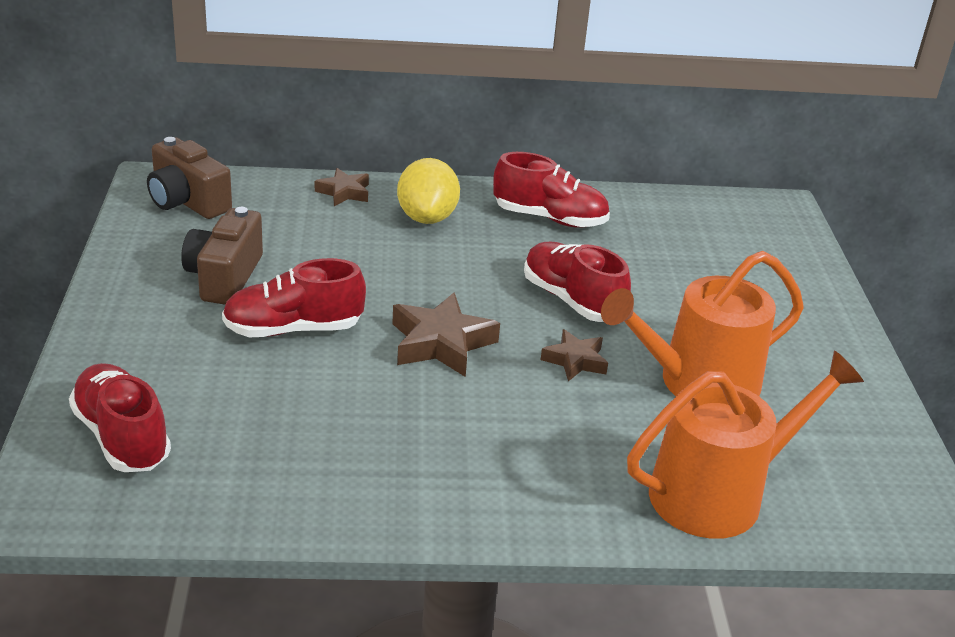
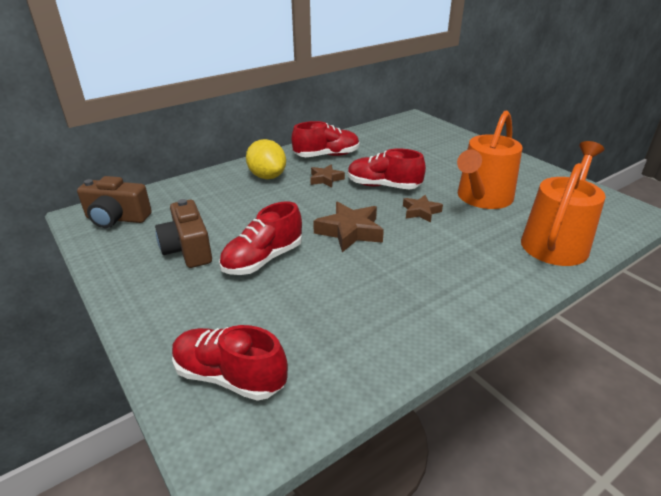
camera: 30 degrees left, 0 degrees up
brown star [315,168,369,206] -> brown star moved to [310,164,345,188]

